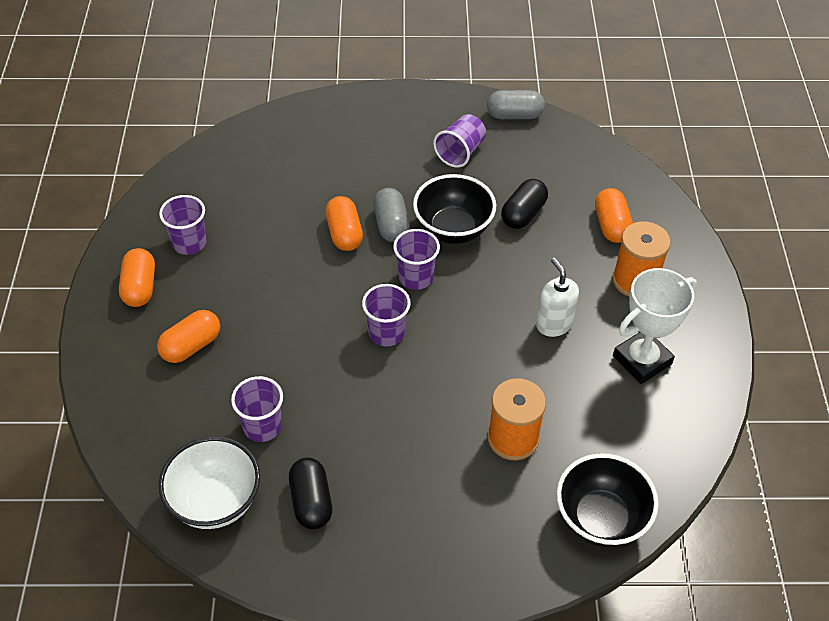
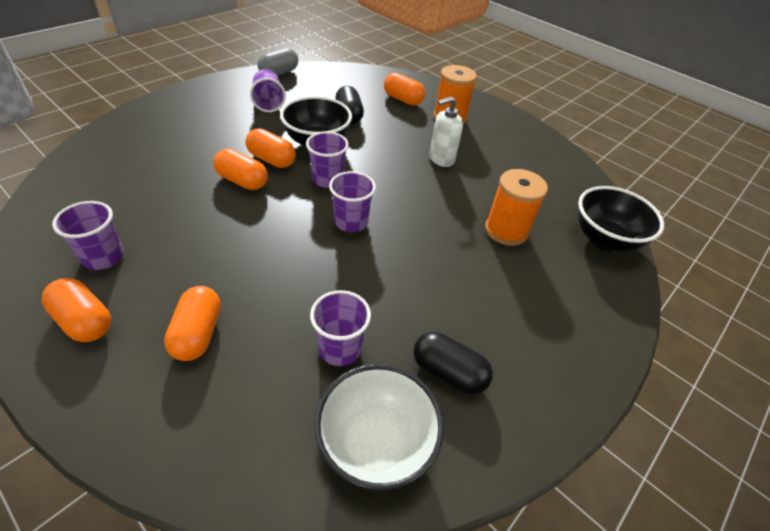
camera: 50 degrees left, 5 degrees down
grey capsule [373,188,410,242] -> orange capsule [246,128,296,168]
white soap dispenser [536,258,579,337] -> white soap dispenser turned 45 degrees counterclockwise [430,96,463,167]
white trophy [613,268,697,384] -> none

